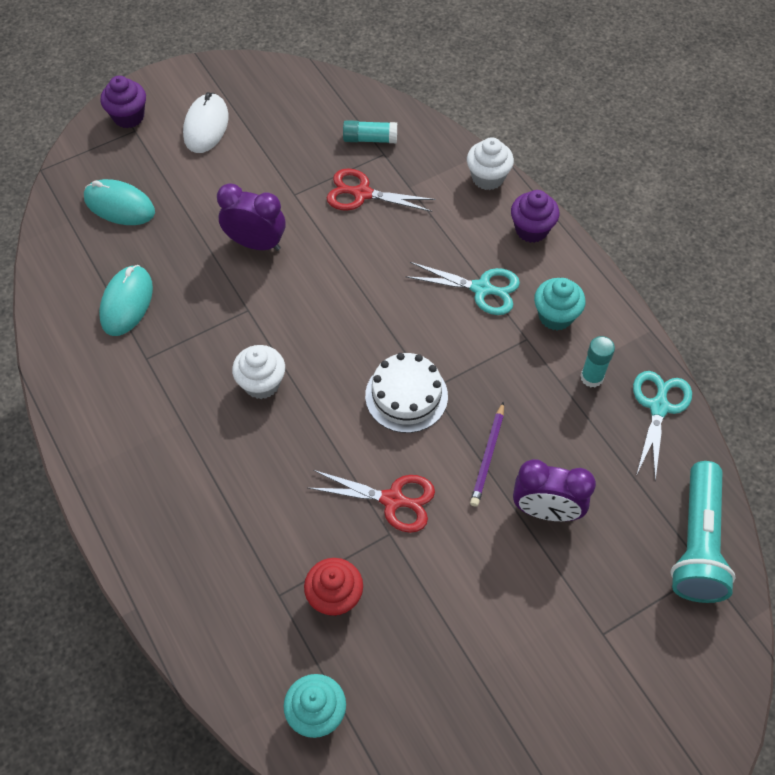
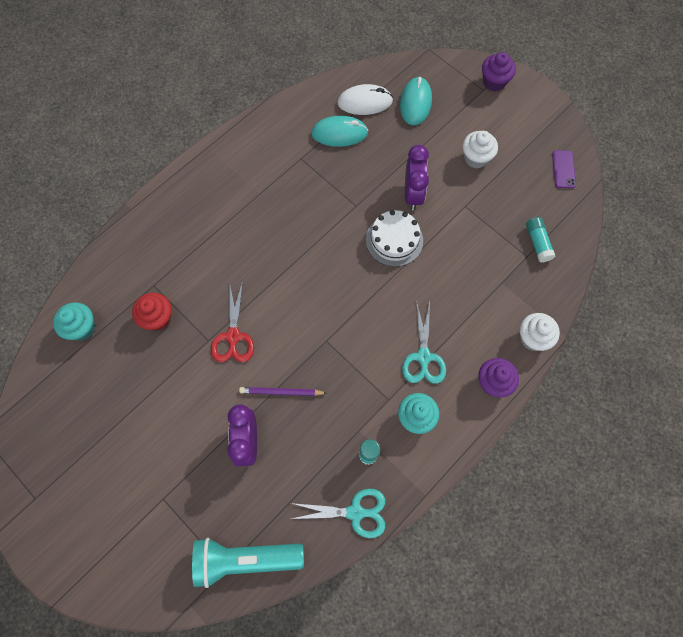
camera: 75 degrees right, 10 degrees up
white mouse [183,92,229,153] -> white mouse moved to [337,84,393,115]
white cupcake [232,345,285,399] -> white cupcake moved to [463,131,498,168]
red scissors [327,168,436,212] -> none
white cake [365,353,448,433] -> white cake moved to [366,210,423,267]
none -> purple phone [552,150,576,188]

